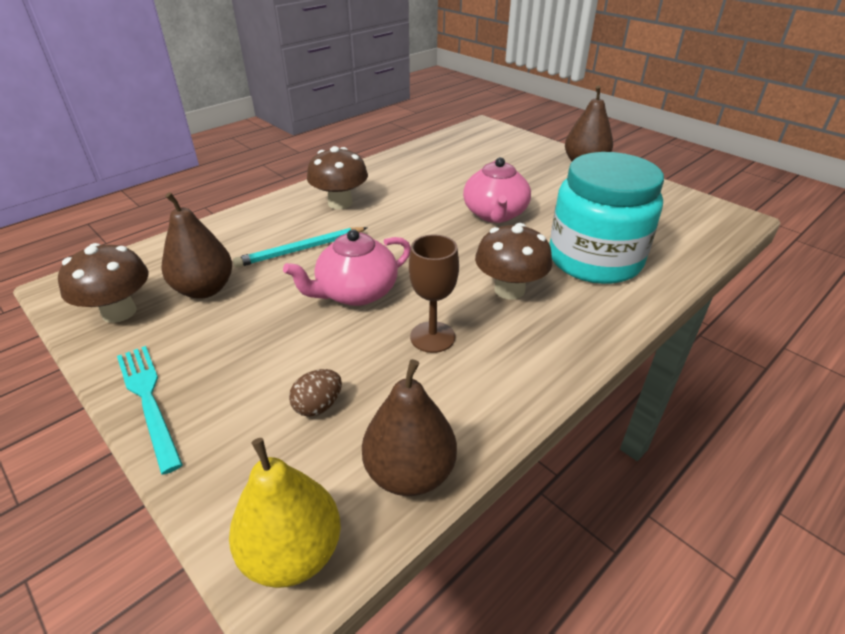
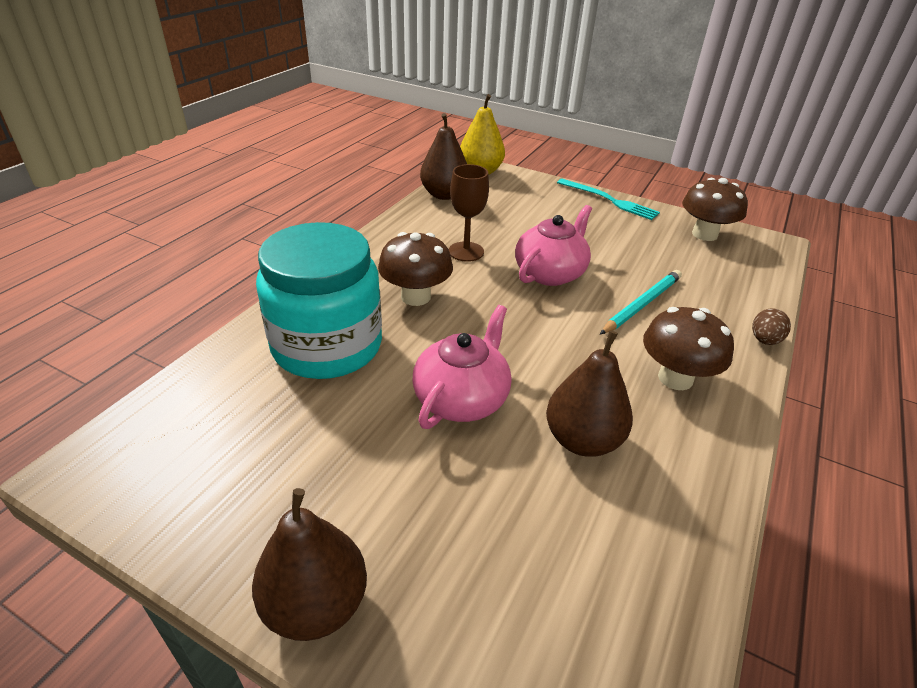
camera: 160 degrees right, 0 degrees up
brown pear [162,192,232,299] -> brown pear moved to [546,330,633,457]
brown egg [289,369,342,417] -> brown egg moved to [752,308,791,345]
pink teapot [463,157,531,223] -> pink teapot turned 45 degrees clockwise [413,305,512,429]

